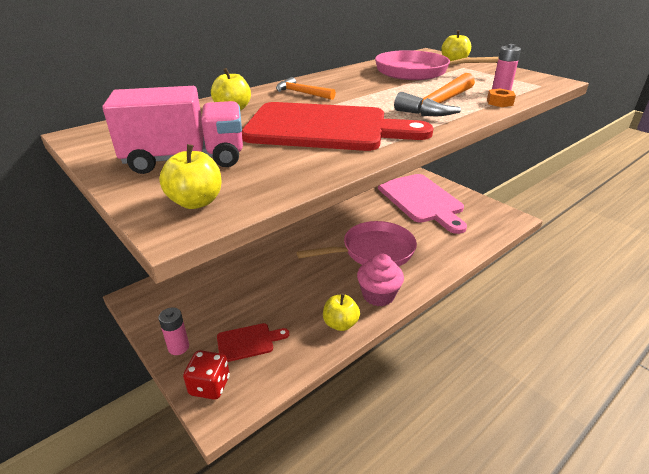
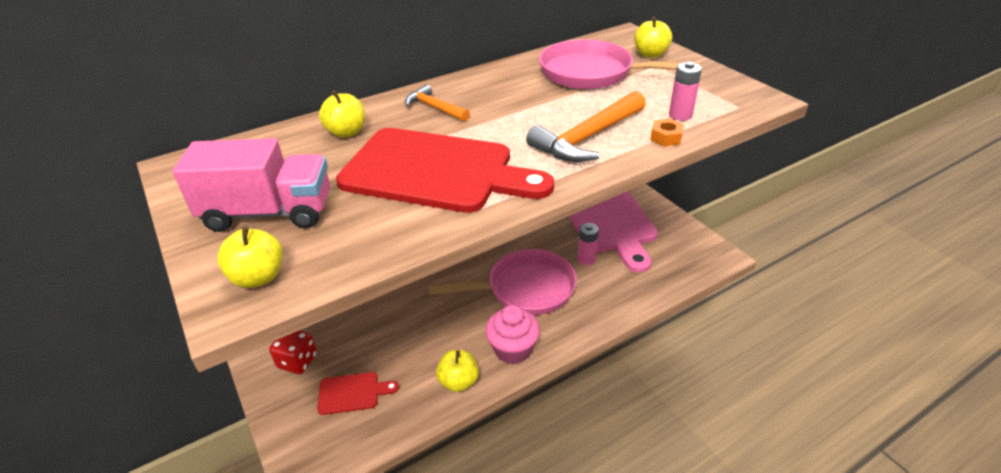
camera: 10 degrees right, 5 degrees up
pink battery [159,308,189,355] -> pink battery moved to [577,223,599,266]
red dice [183,350,230,400] -> red dice moved to [269,330,317,374]

